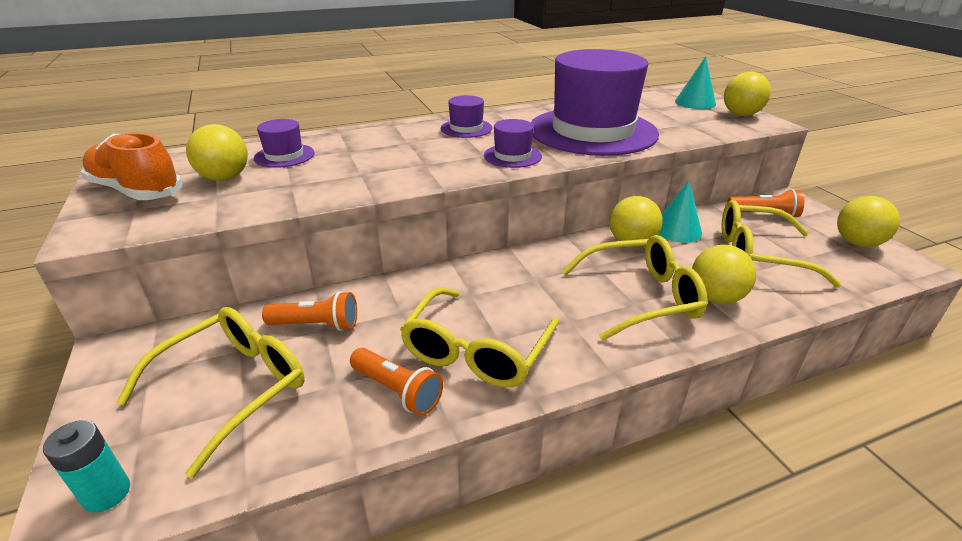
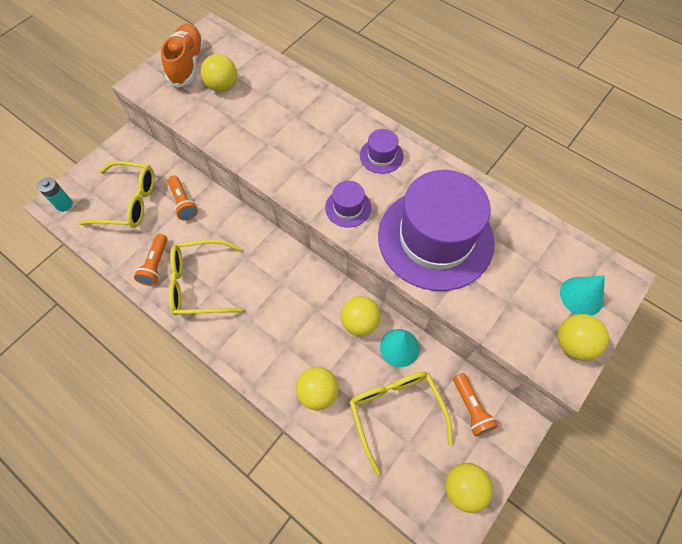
camera: 60 degrees right, 30 degrees up
purple hat [254,119,315,168] -> none
yellow glasses [562,235,707,341] -> none

